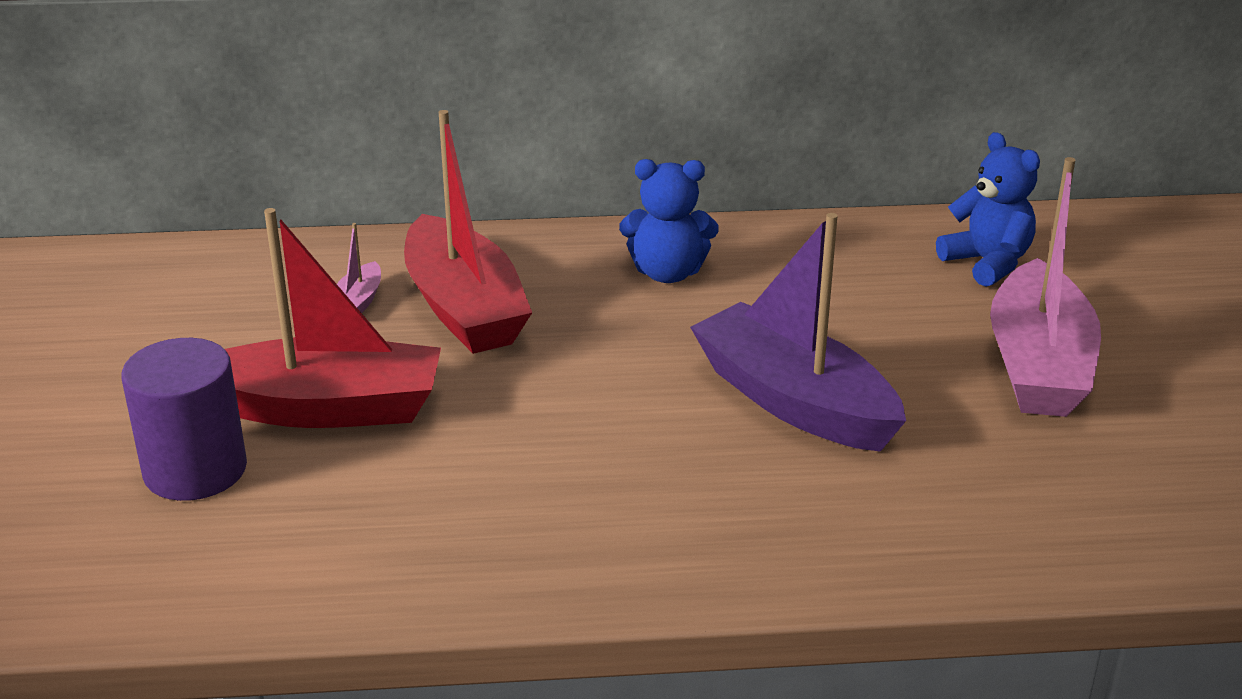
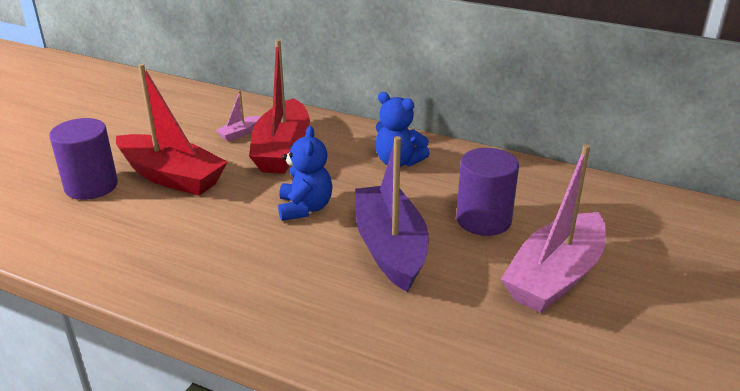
camera: 30 degrees right, 0 degrees up
blue teddy bear [936,132,1040,287] -> blue teddy bear moved to [278,126,332,221]
none -> purple cylinder [456,148,519,236]

